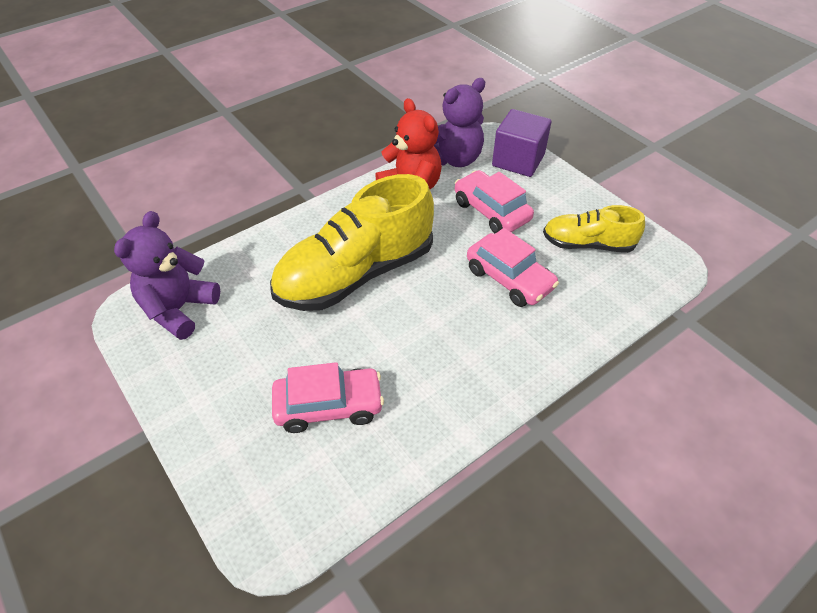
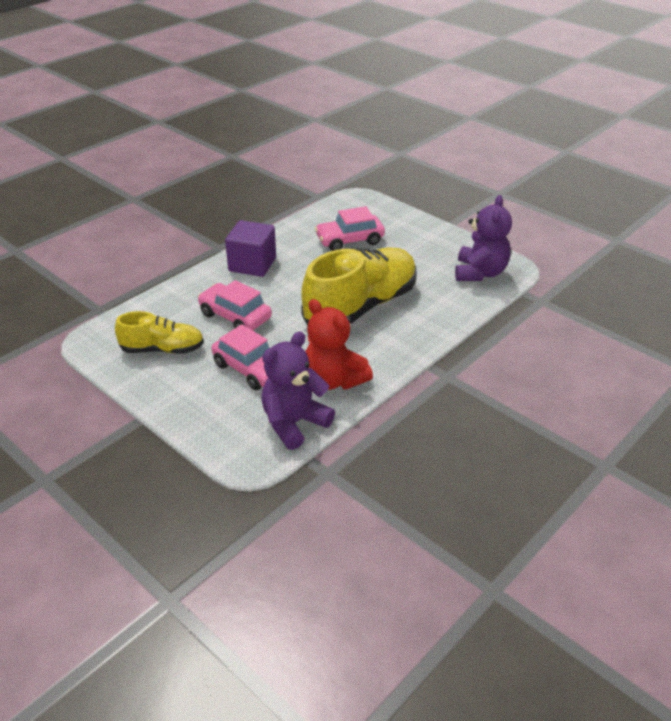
camera: 170 degrees right, 10 degrees down
purple cube [492,109,551,177] -> purple cube moved to [225,220,276,277]

